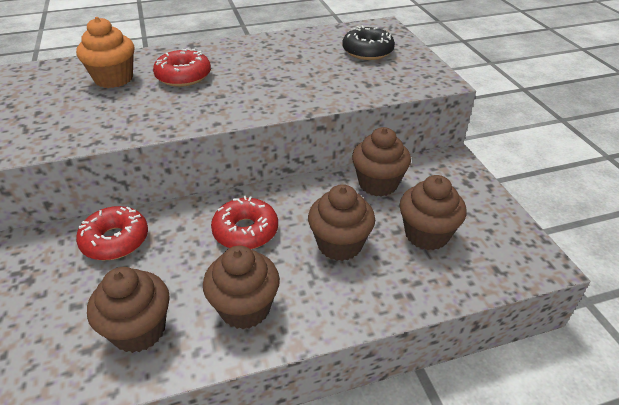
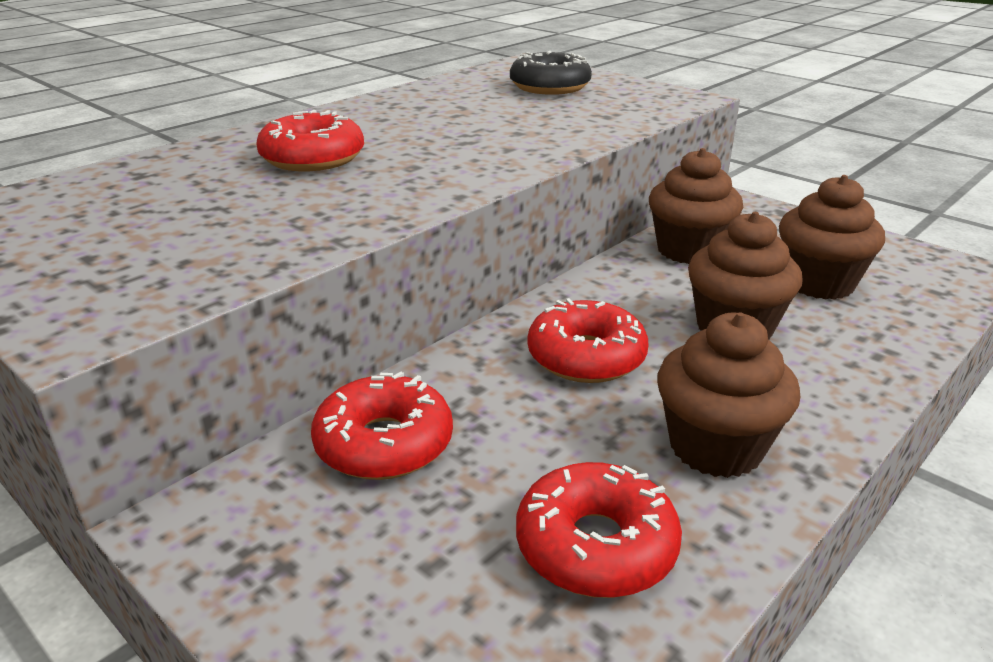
camera: 30 degrees left, 10 degrees down
orange cupcake [76,17,134,88] -> none
brown cupcake [87,267,170,353] -> red donut [516,462,682,598]

